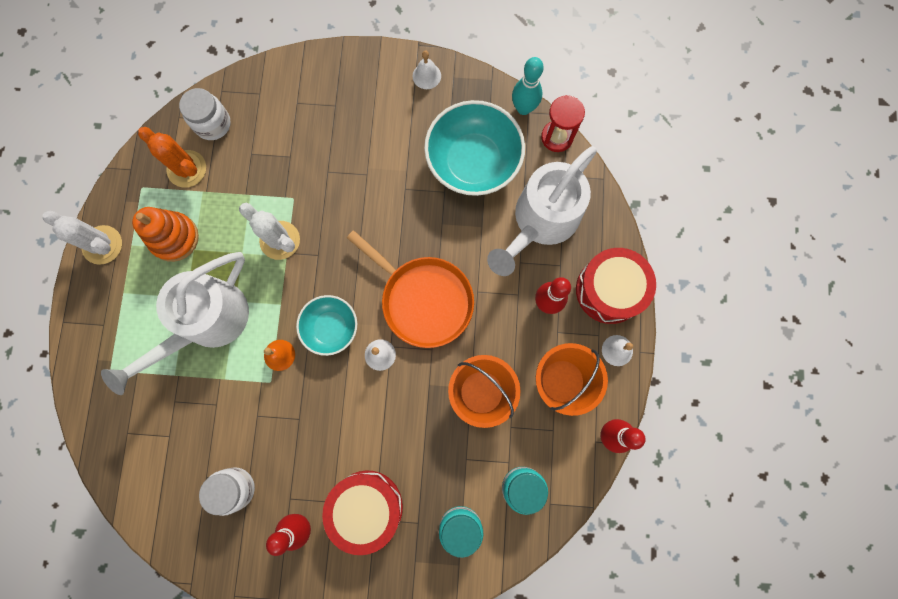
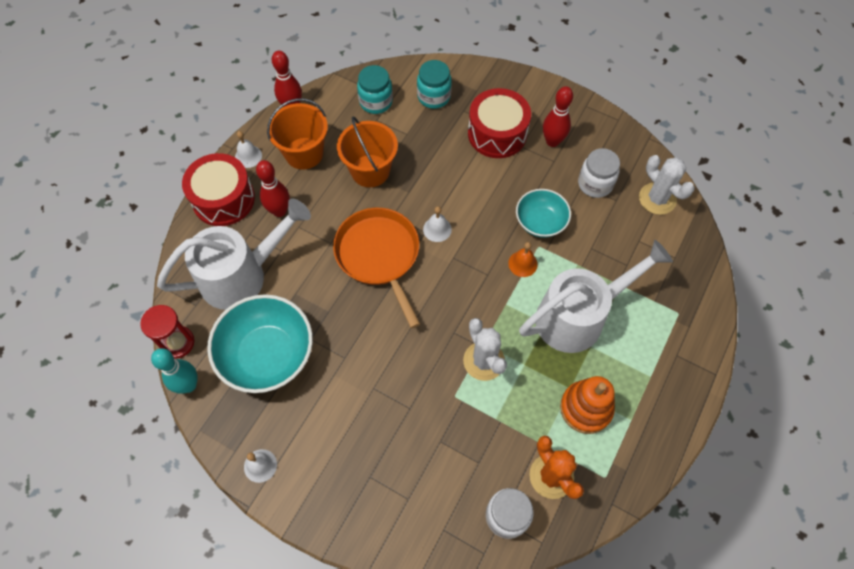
camera: 155 degrees left, 15 degrees down
white cactus [43,211,122,265] -> white cactus moved to [639,155,695,215]
turquoise bowl [296,295,357,356] -> turquoise bowl moved to [516,189,571,238]

